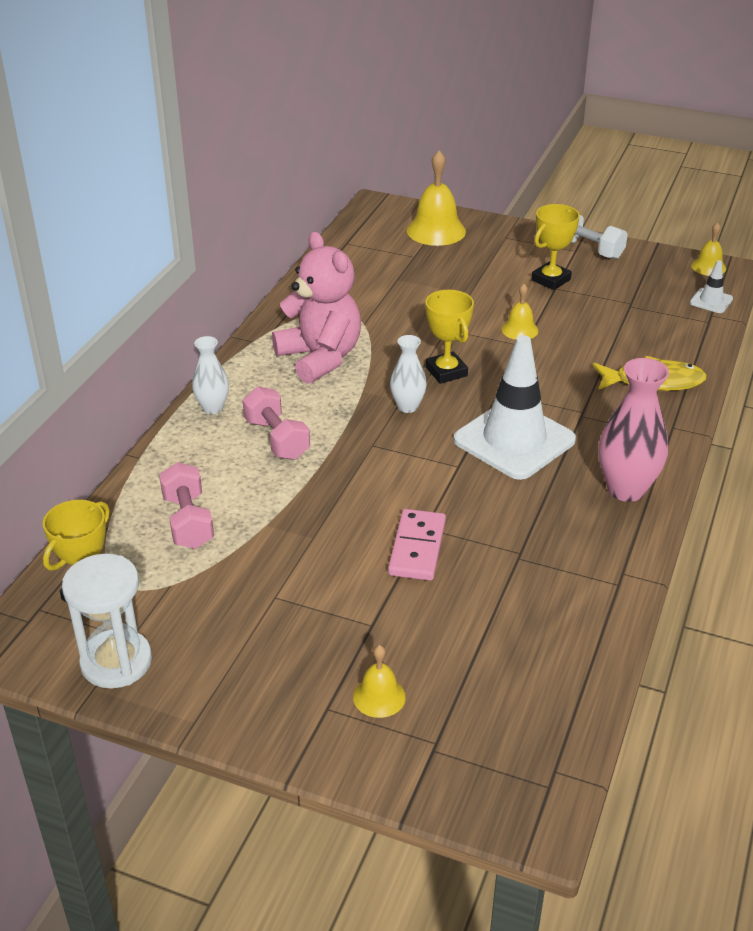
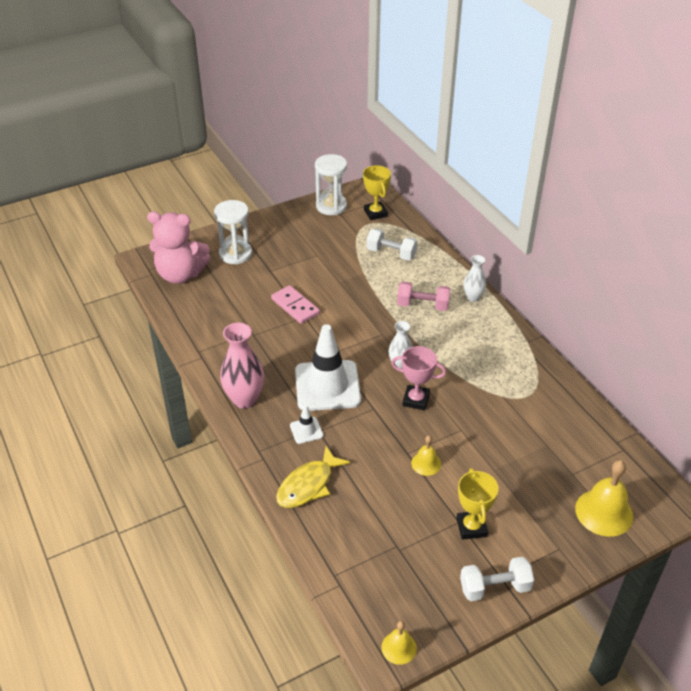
camera: 130 degrees right, 5 degrees up
pink dumbbell [159,462,214,549] -> white dumbbell [366,228,418,260]
pink teddy bear [272,231,361,384] -> pink teddy bear moved to [147,212,210,284]
yellow bell [353,645,406,718] -> white hourglass [214,200,252,264]
yellow trophy [425,290,474,384] -> pink trophy [391,346,446,410]
white traffic cone [690,260,733,313] -> white traffic cone moved to [290,405,323,444]

